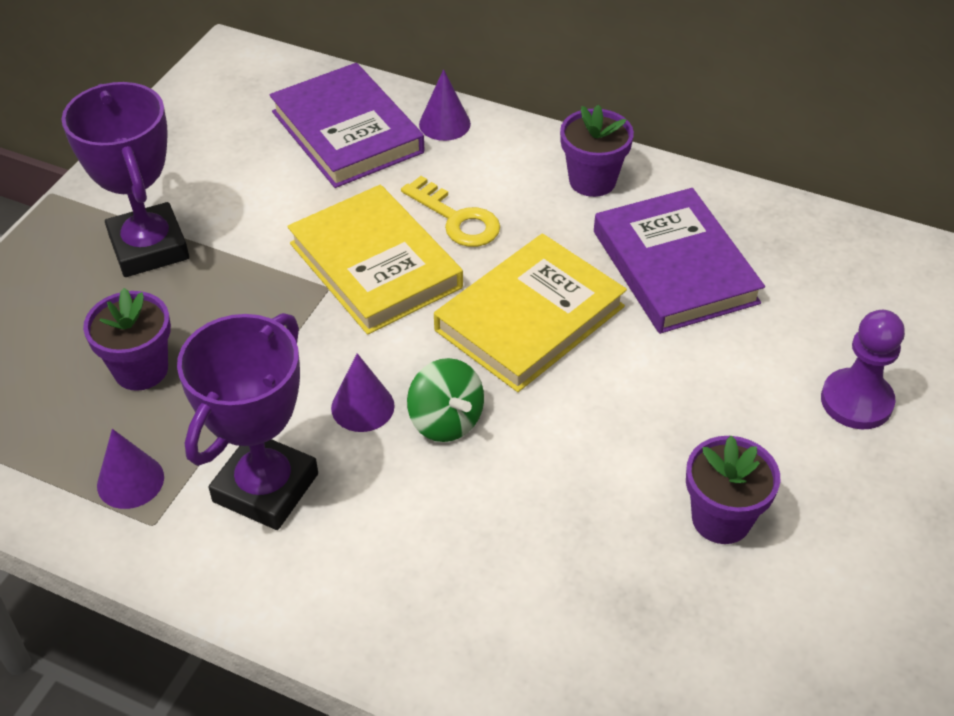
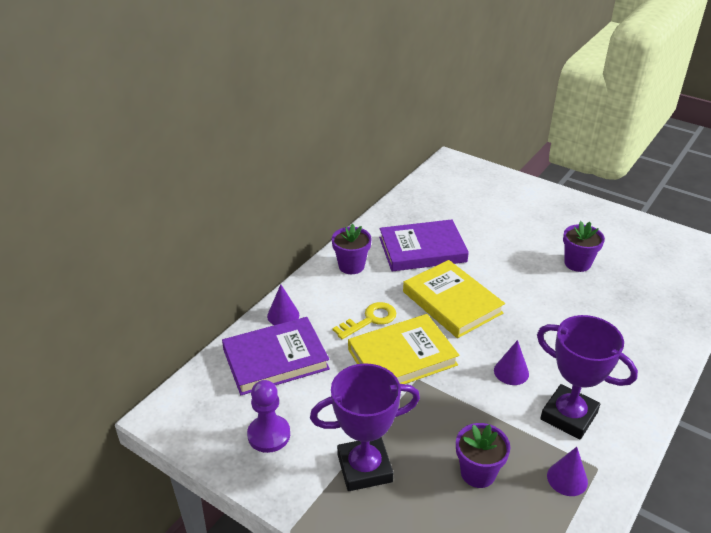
camera: 80 degrees left, 10 degrees down
green spinning top [407,358,484,442] -> none
purple pawn [821,310,905,429] -> purple pawn moved to [247,380,290,453]

